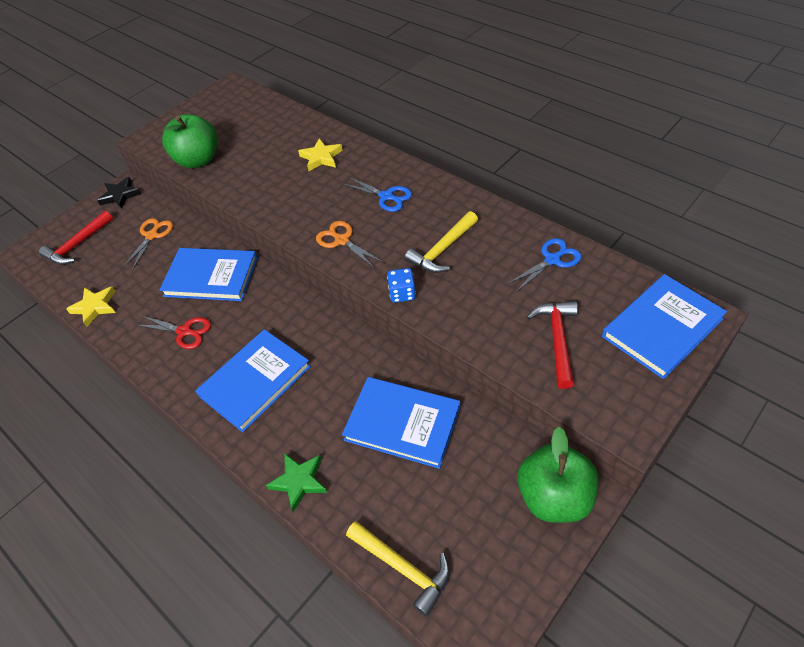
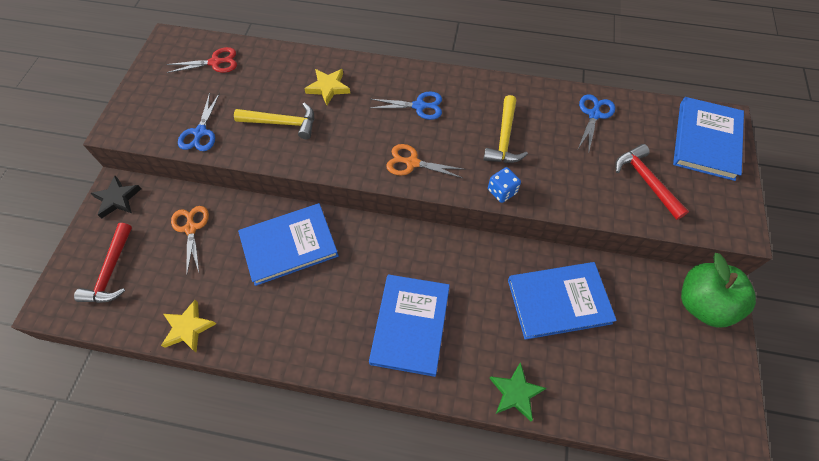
camera: 35 degrees left, 10 degrees up
red scissors [136,315,211,349] -> red scissors moved to [166,47,237,73]
green apple [162,114,218,168] -> blue scissors [178,92,220,151]
yellow hammer [346,521,450,617] -> yellow hammer moved to [234,103,314,139]

